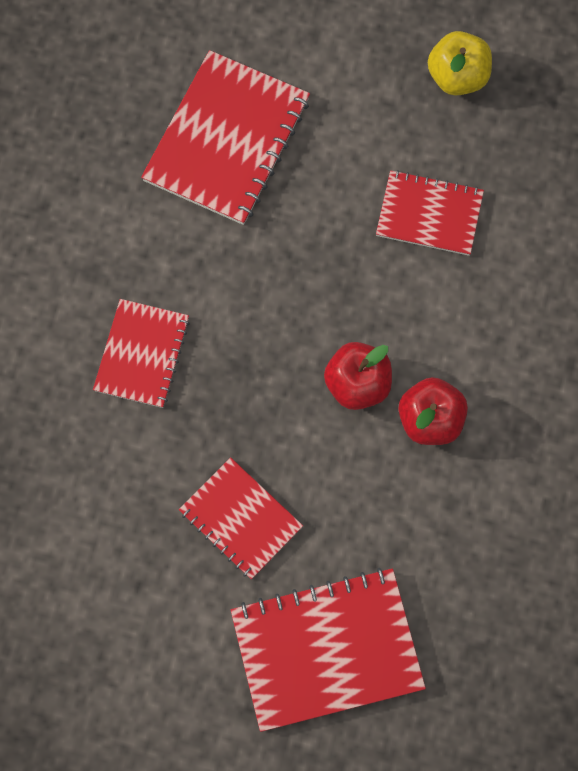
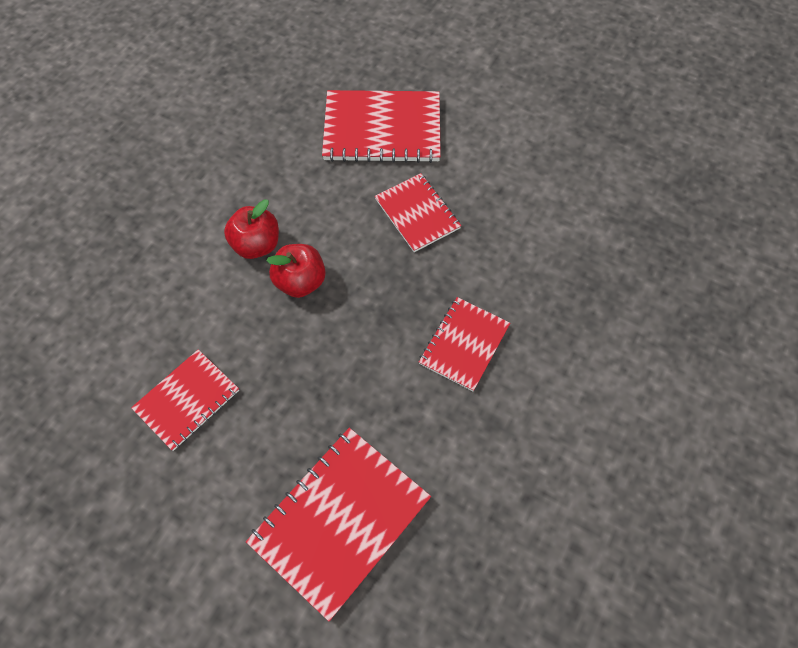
camera: 165 degrees left, 10 degrees down
red notebook [376,170,484,256] -> red notebook turned 75 degrees counterclockwise [131,349,239,451]
yellow apple [428,31,492,96] -> none

